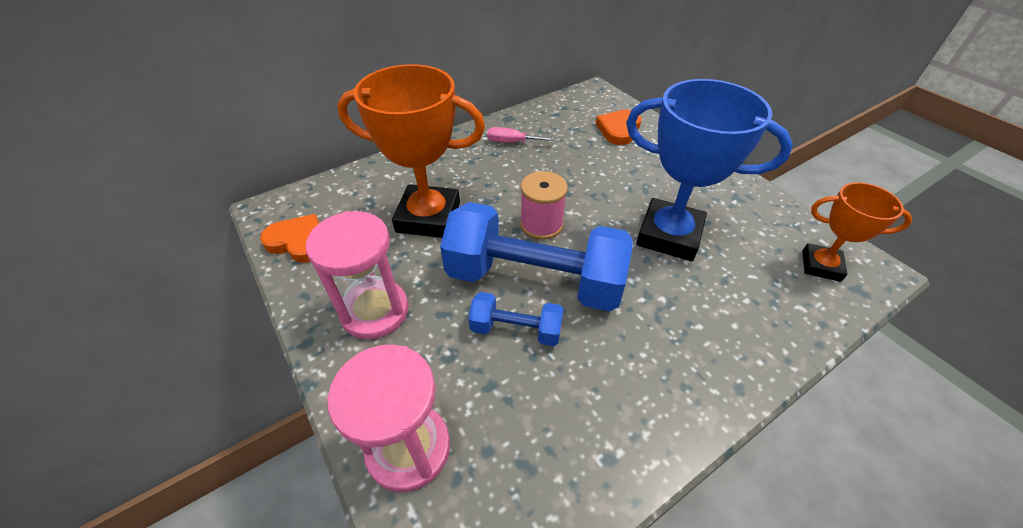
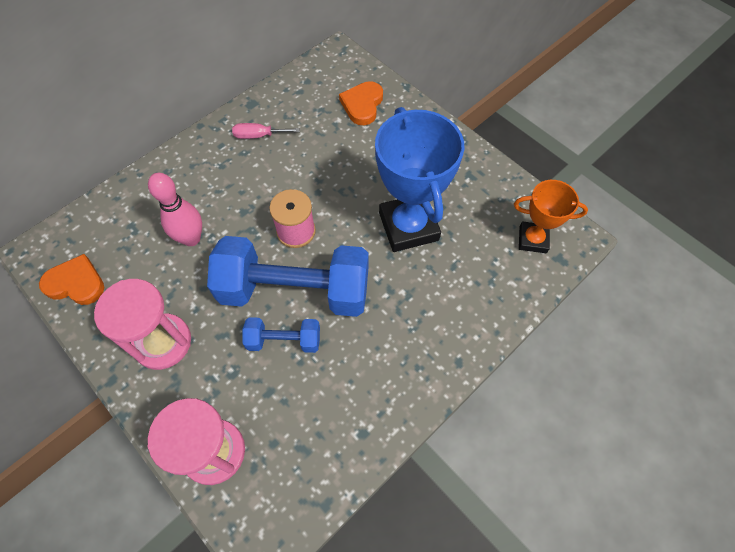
camera: 10 degrees left, 15 degrees up
orange trophy [337,64,485,238] -> pink bowling pin [148,173,202,246]
blue trophy [626,79,793,261] -> blue trophy turned 60 degrees clockwise [375,107,464,252]

